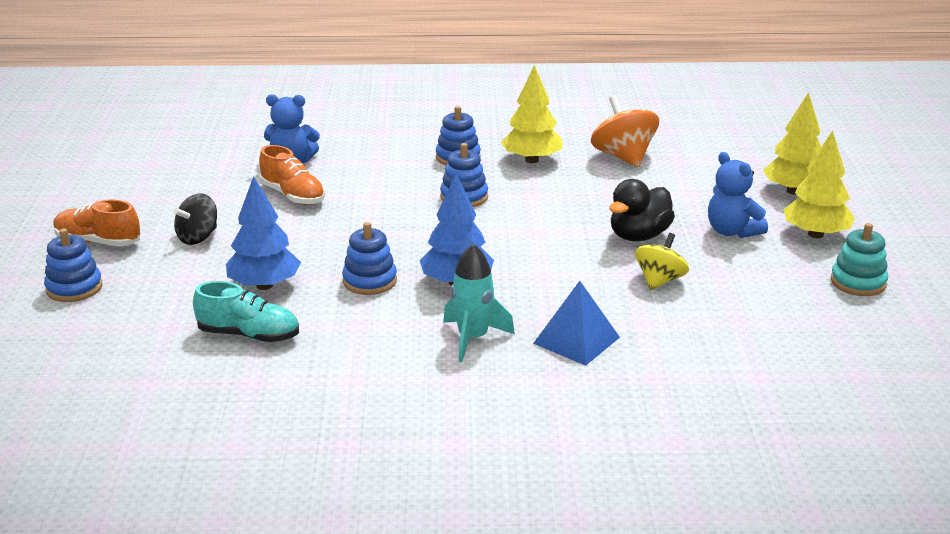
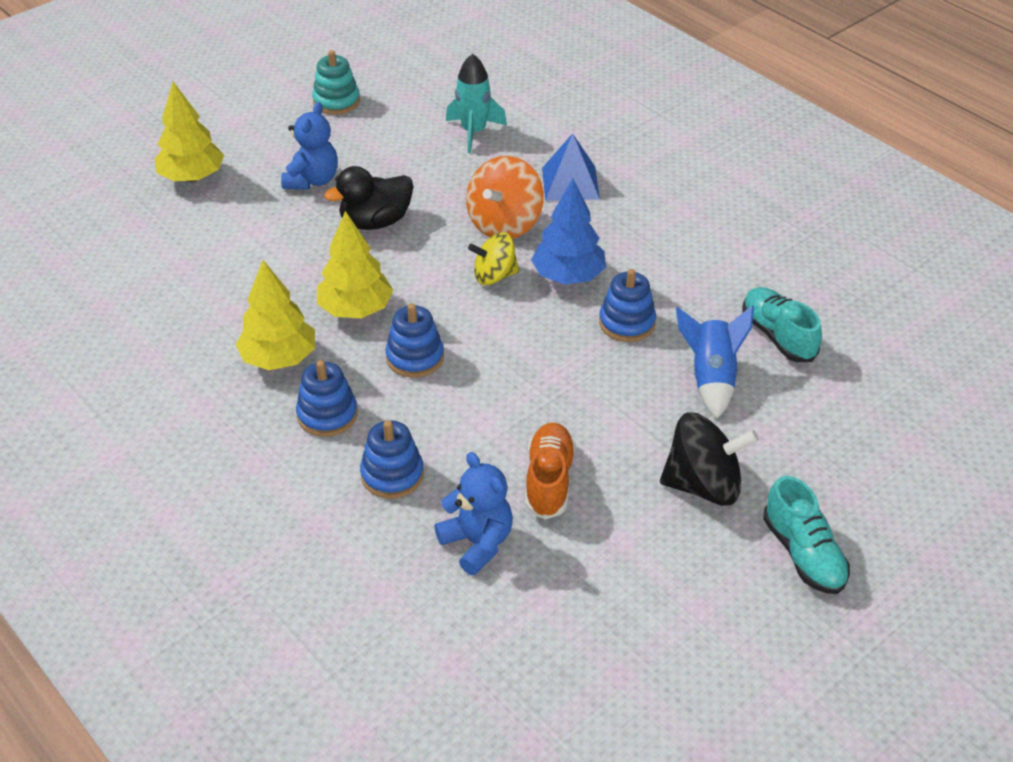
camera: 130 degrees left, 15 degrees up
blue stacking toy [44,228,102,302] -> blue stacking toy moved to [360,420,424,499]
orange shoe [53,200,140,247] -> turquoise shoe [763,476,850,594]
black spinning top [173,193,217,245] -> black spinning top [660,412,759,506], size x1.52
blue tree [226,176,301,290] -> blue rocket [676,305,754,418]
turquoise rocket [443,244,515,362] -> turquoise rocket moved to [446,53,507,153]
orange spinning top [591,95,659,167] -> orange spinning top moved to [466,156,544,239]
black duck [609,179,675,242] -> black duck turned 150 degrees clockwise [324,166,414,230]
yellow spinning top [635,233,689,290] -> yellow spinning top moved to [468,232,519,285]
yellow tree [783,131,855,238] -> yellow tree moved to [317,211,393,318]

